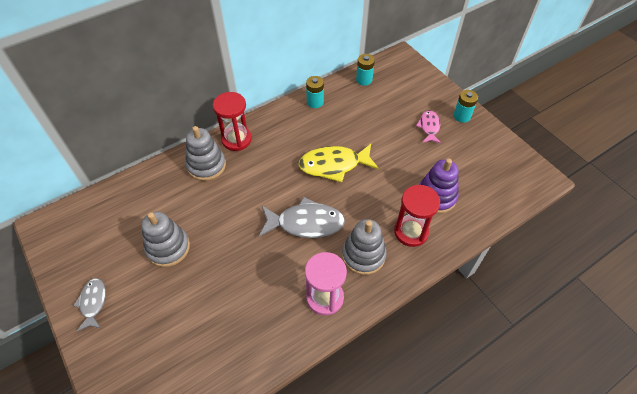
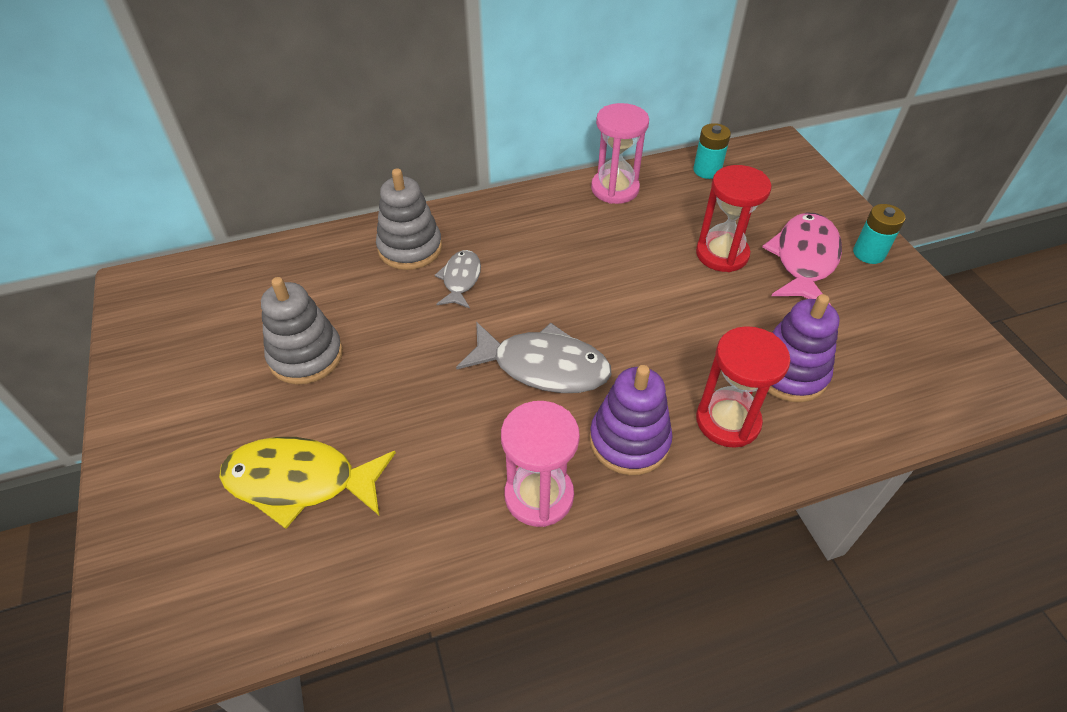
camera: 15 degrees right, 5 degrees down
grey fish [73,278,106,331] -> grey fish moved to [435,250,481,308]
red hourglass [213,92,252,151] -> red hourglass moved to [696,165,772,272]
yellow fish [299,144,379,183] -> yellow fish moved to [219,437,396,529]
turquoise battery [306,76,324,108] -> pink hourglass [591,103,649,204]
grey stacking toy [342,219,387,275] -> purple stacking toy [590,365,673,475]
pink fish [416,110,441,143] -> pink fish [762,212,842,305], size x1.73

